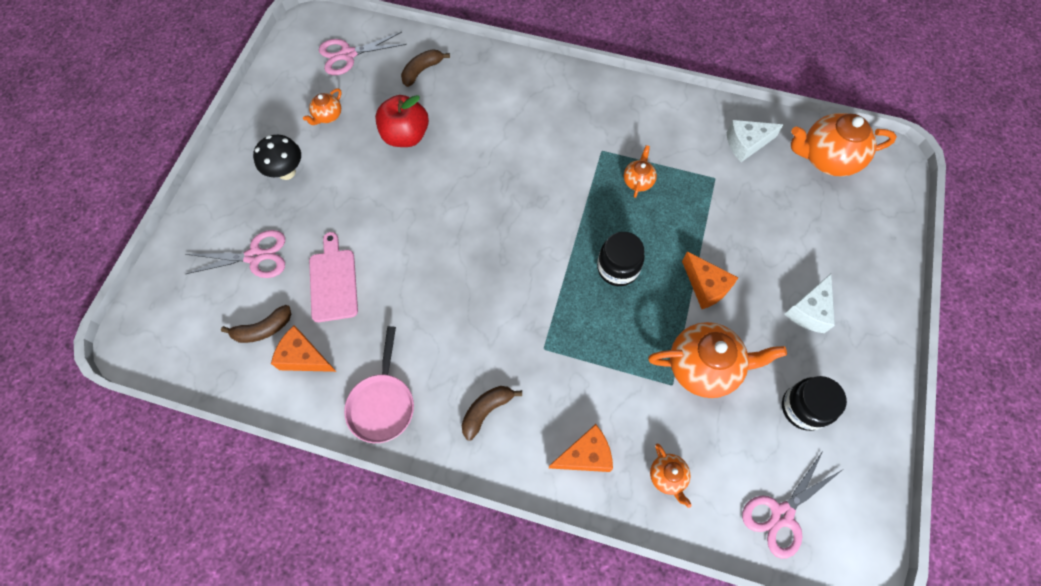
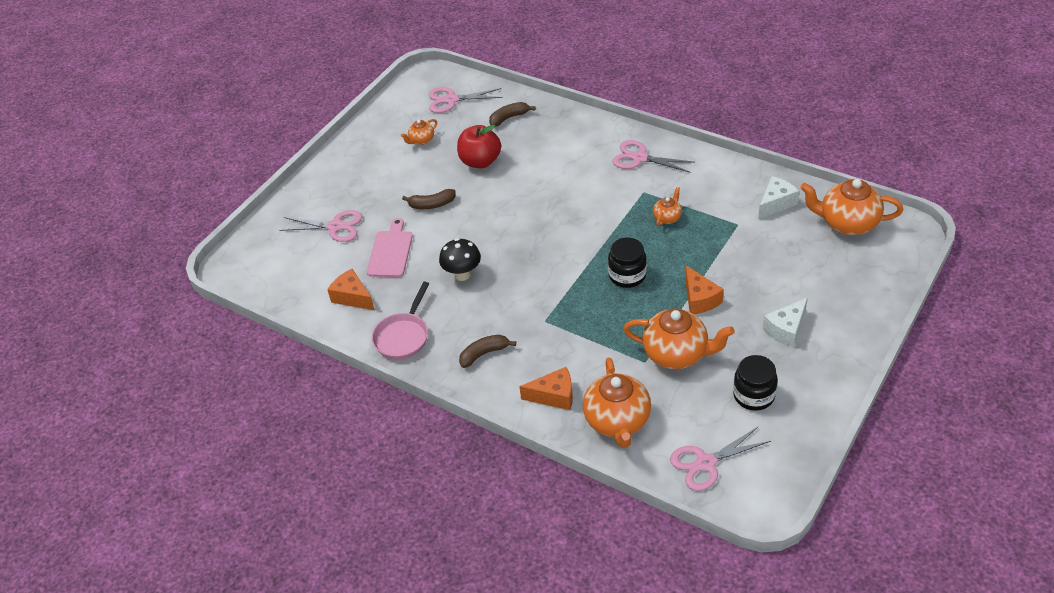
camera: 20 degrees right, 20 degrees down
brown banana [221,305,291,343] -> brown banana moved to [402,189,456,209]
black mushroom [253,135,301,180] -> black mushroom moved to [439,238,481,281]
orange teapot [650,444,692,508] -> orange teapot [583,357,651,448], size x2.02
white cheese [727,120,783,162] -> white cheese turned 135 degrees clockwise [758,176,800,219]
none -> pink scissors [612,140,694,172]

